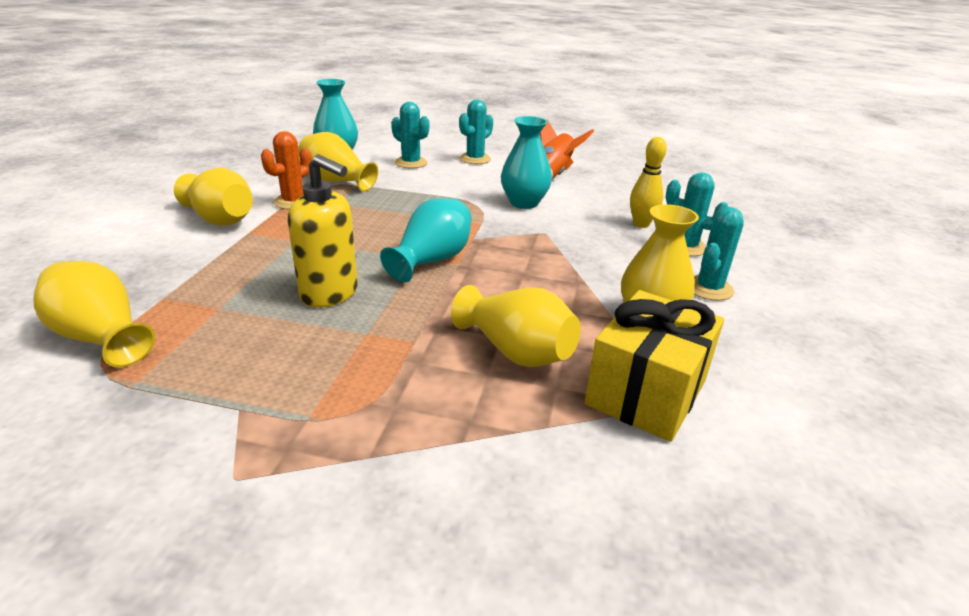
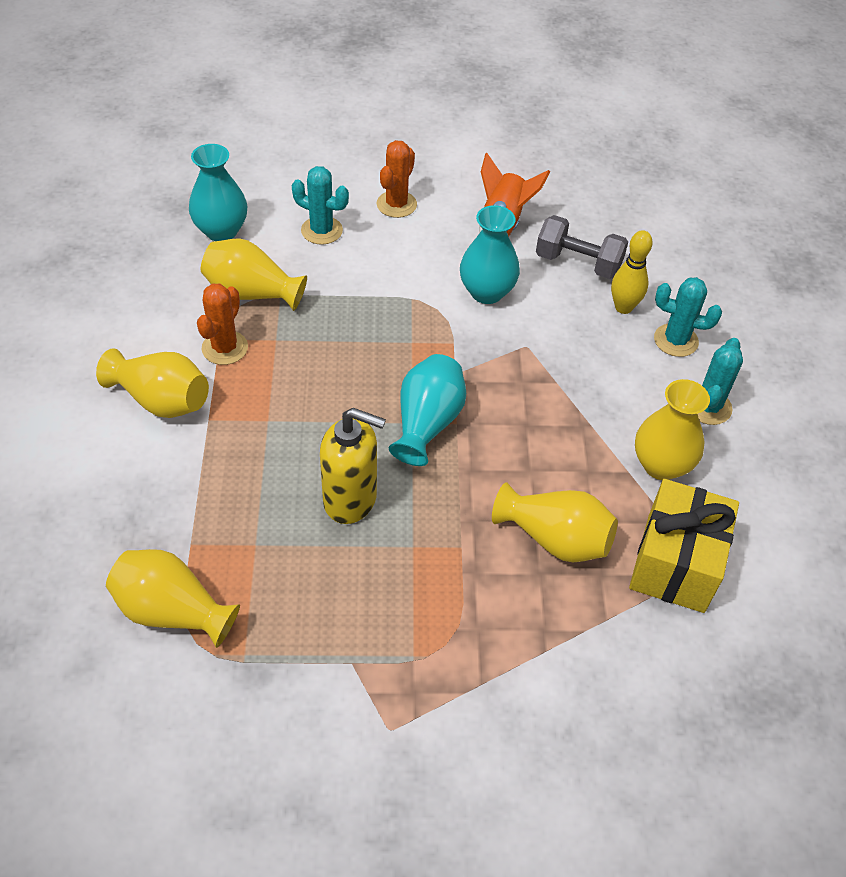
camera: 15 degrees left, 20 degrees up
turquoise cactus [459,99,493,164] -> orange cactus [376,140,417,218]
none -> grey dumbbell [536,215,628,279]

